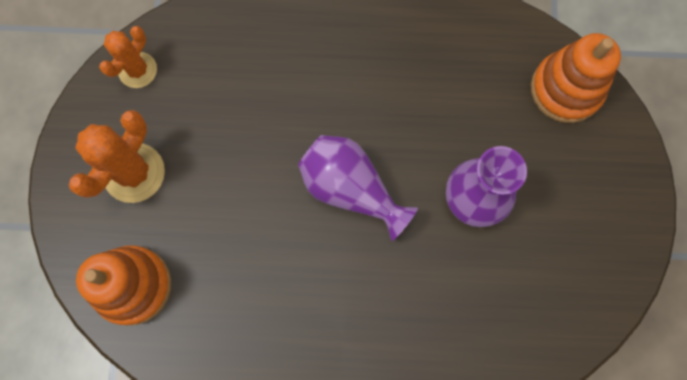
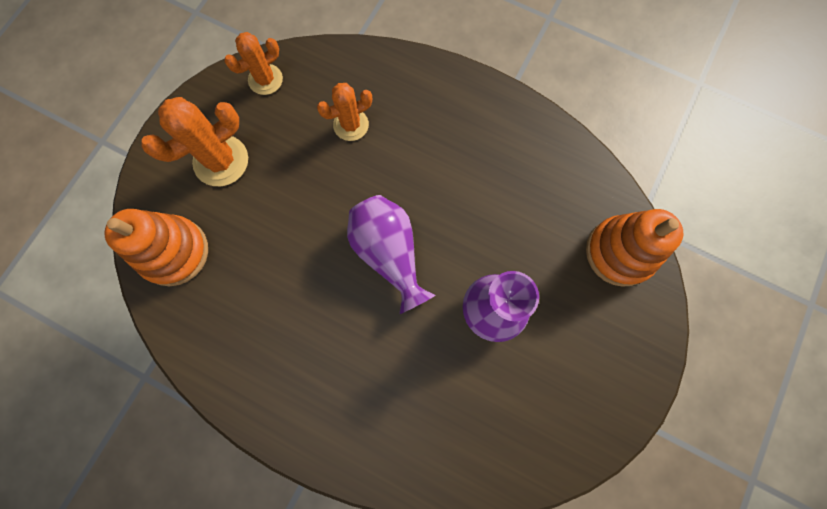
camera: 25 degrees right, 0 degrees up
none -> orange cactus [317,83,372,141]

